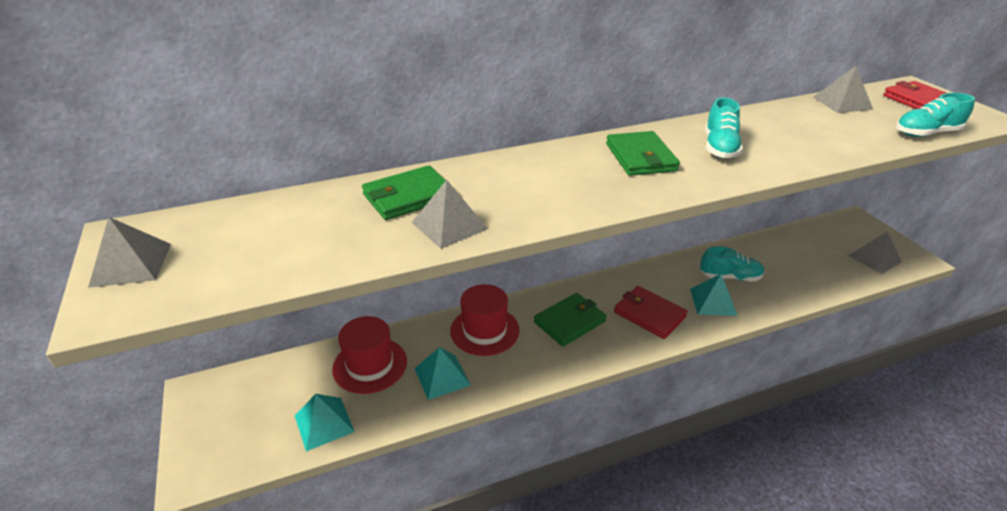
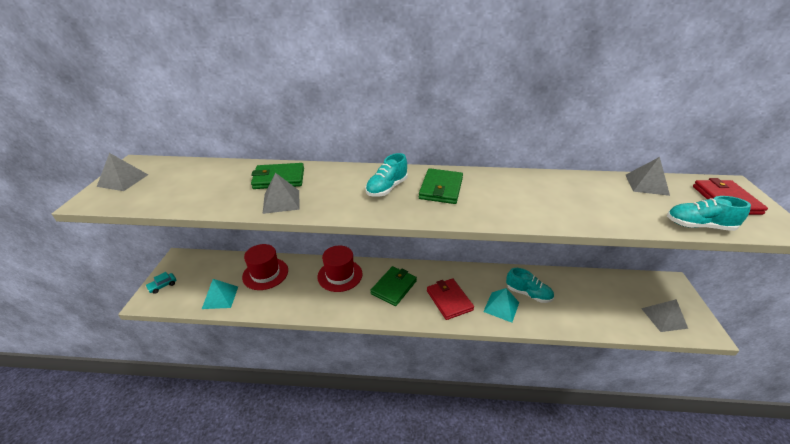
camera: 25 degrees right, 0 degrees up
turquoise pyramid [414,347,471,400] -> none
green wallet [534,293,607,347] -> green wallet turned 45 degrees counterclockwise [370,266,417,306]
turquoise shoe [705,98,743,158] -> turquoise shoe moved to [365,153,408,197]
none -> turquoise car [145,272,176,294]

